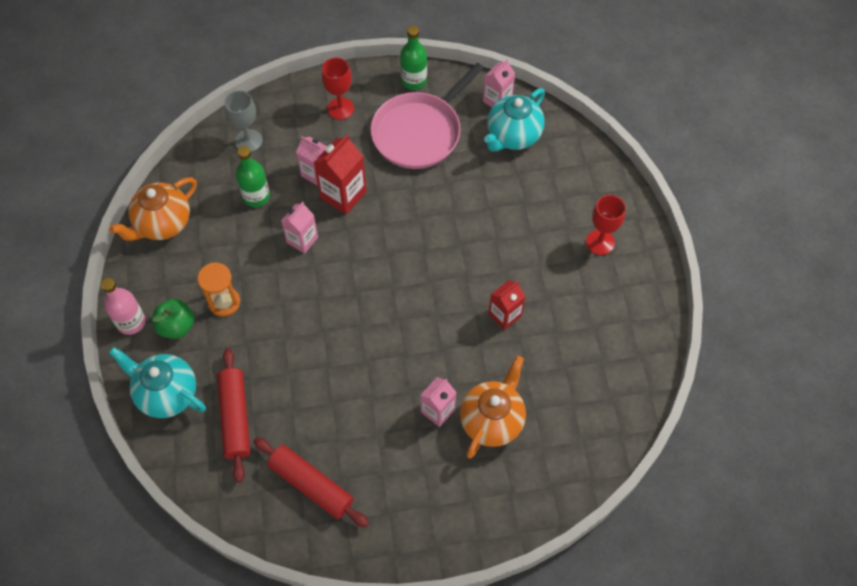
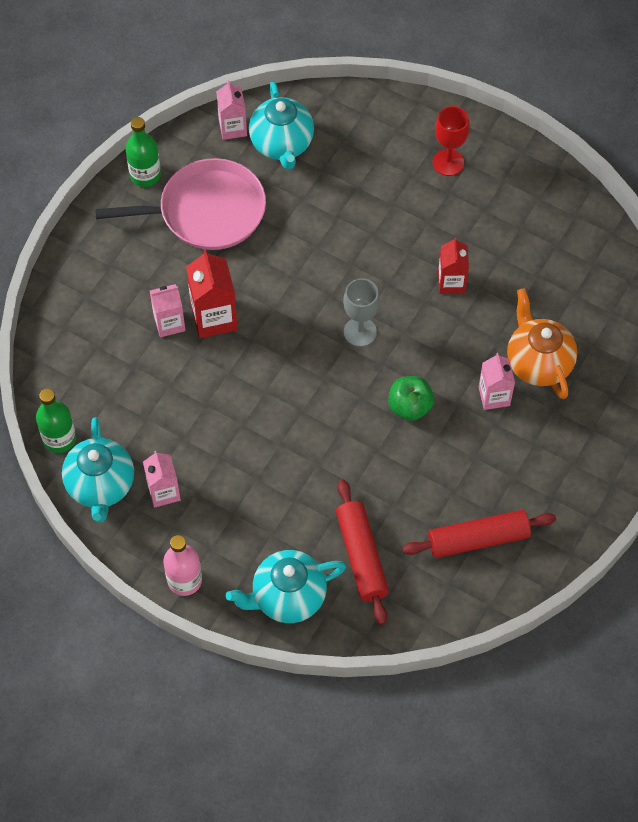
camera: 50 degrees left, 0 degrees up
orange teapot [109,177,197,241] -> turquoise teapot [62,417,134,522]
green apple [152,299,194,339] -> green apple moved to [388,376,434,421]
orange hourglass [198,263,240,317] -> none
red rolling pin [217,348,250,482] -> red rolling pin turned 45 degrees clockwise [336,480,389,625]
grey goblet [224,90,262,152] -> grey goblet moved to [343,278,380,347]
green bottle [236,146,270,207] -> green bottle moved to [36,389,76,453]
pink carton [281,202,318,254] -> pink carton moved to [143,451,181,508]
red goblet [322,58,354,120] -> none
pink pan [371,63,484,169] -> pink pan turned 90 degrees counterclockwise [95,158,266,250]

